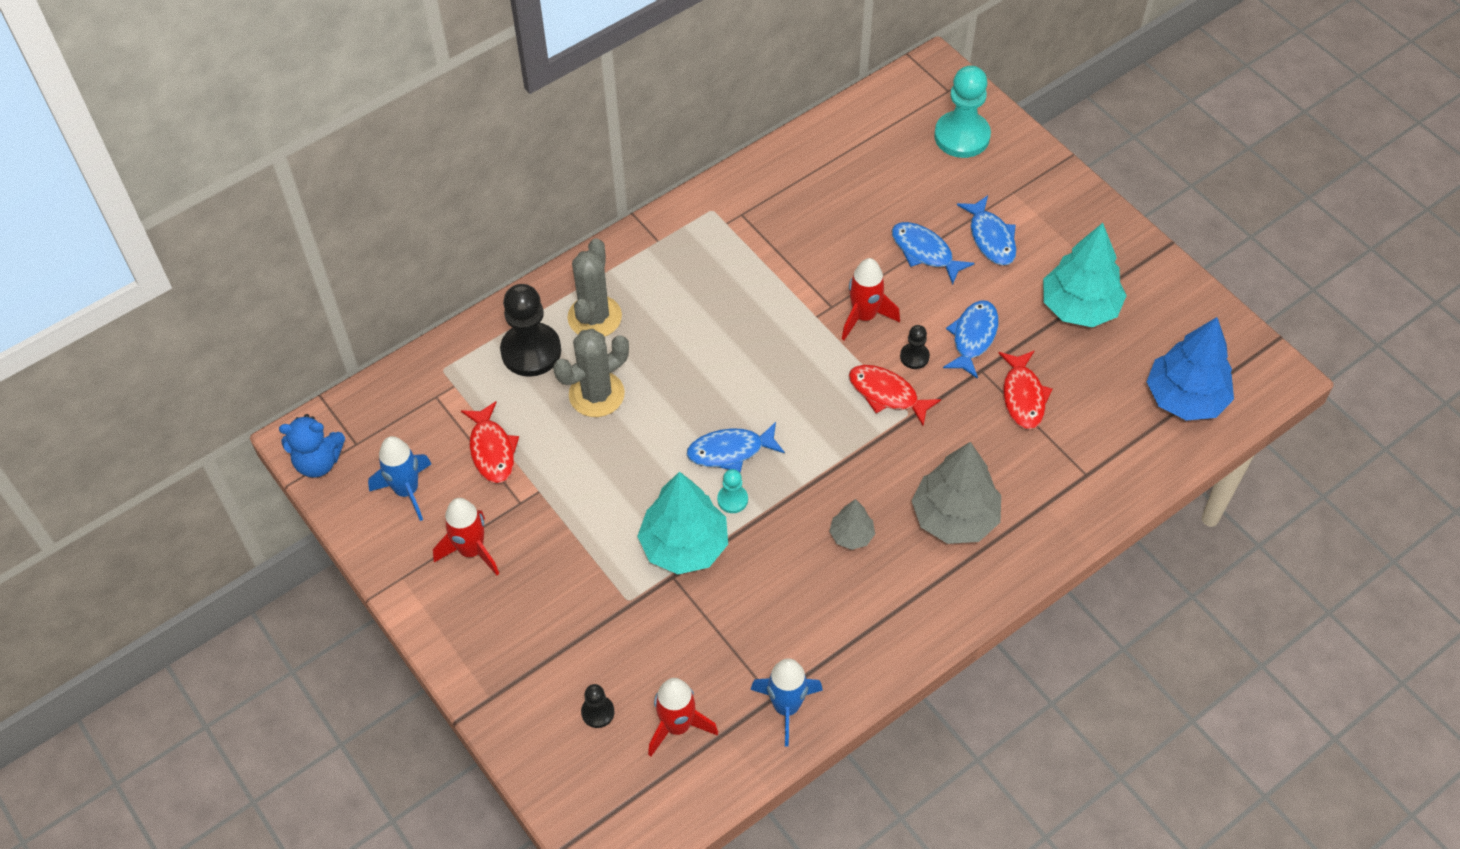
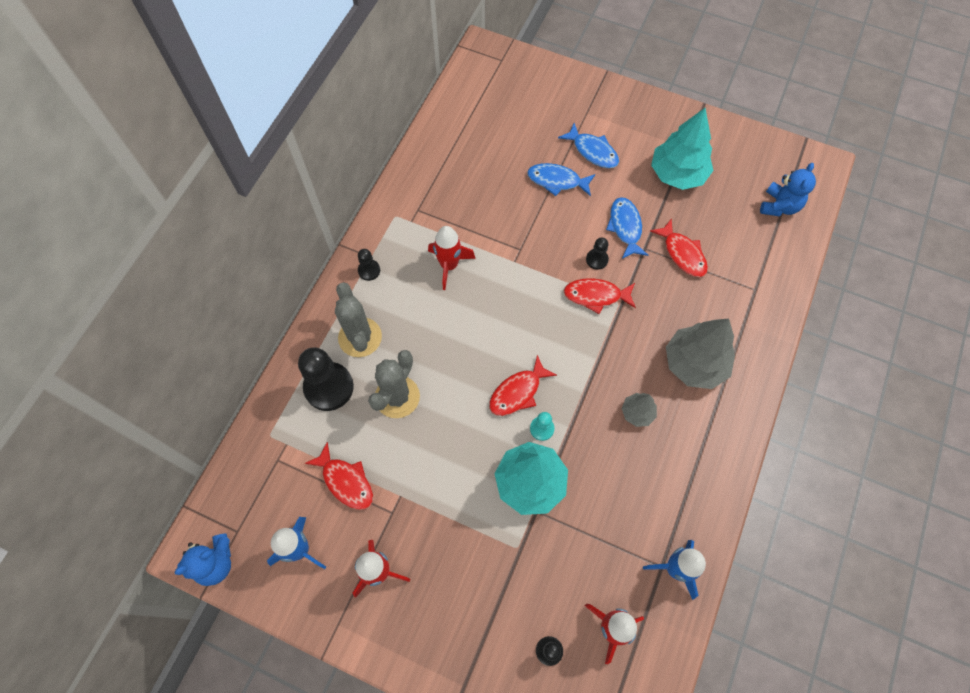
camera: 30 degrees left, 10 degrees up
blue fish [687,422,785,472] -> red fish [489,355,557,416]
red rocket [842,258,900,340] -> red rocket moved to [428,226,476,290]
turquoise pawn [934,65,991,158] -> none
blue tree [1147,317,1234,421] -> blue teddy bear [760,163,816,216]
none -> black pawn [358,249,380,281]

